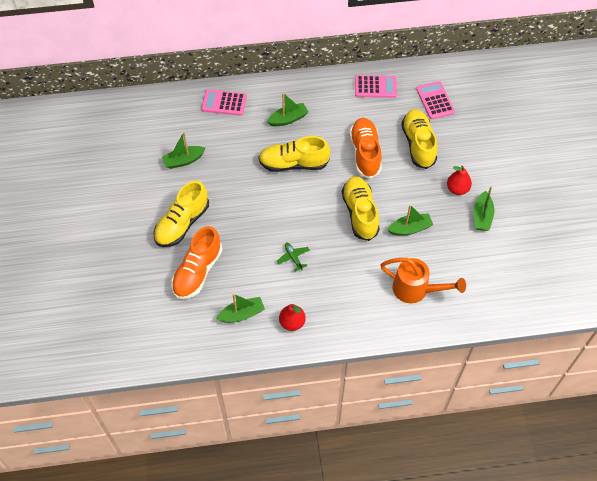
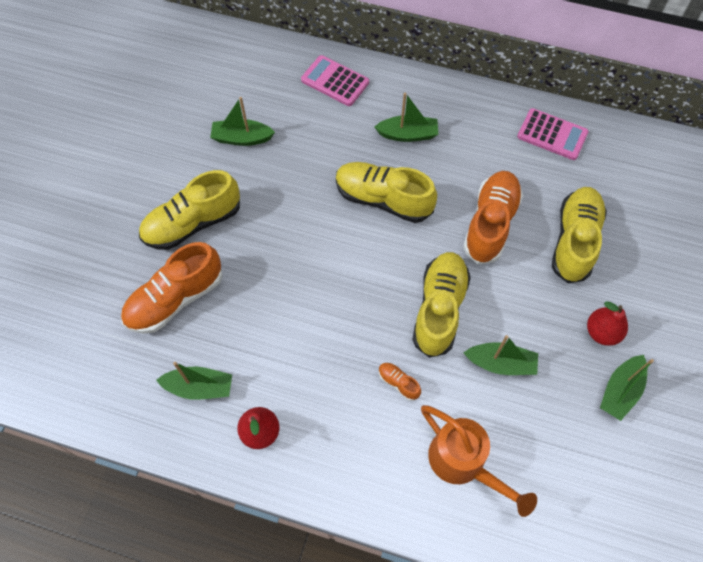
camera: 25 degrees right, 5 degrees up
green plane [277,243,310,272] -> none
pink calculator [416,81,455,119] -> none
none -> orange shoe [379,363,421,401]

